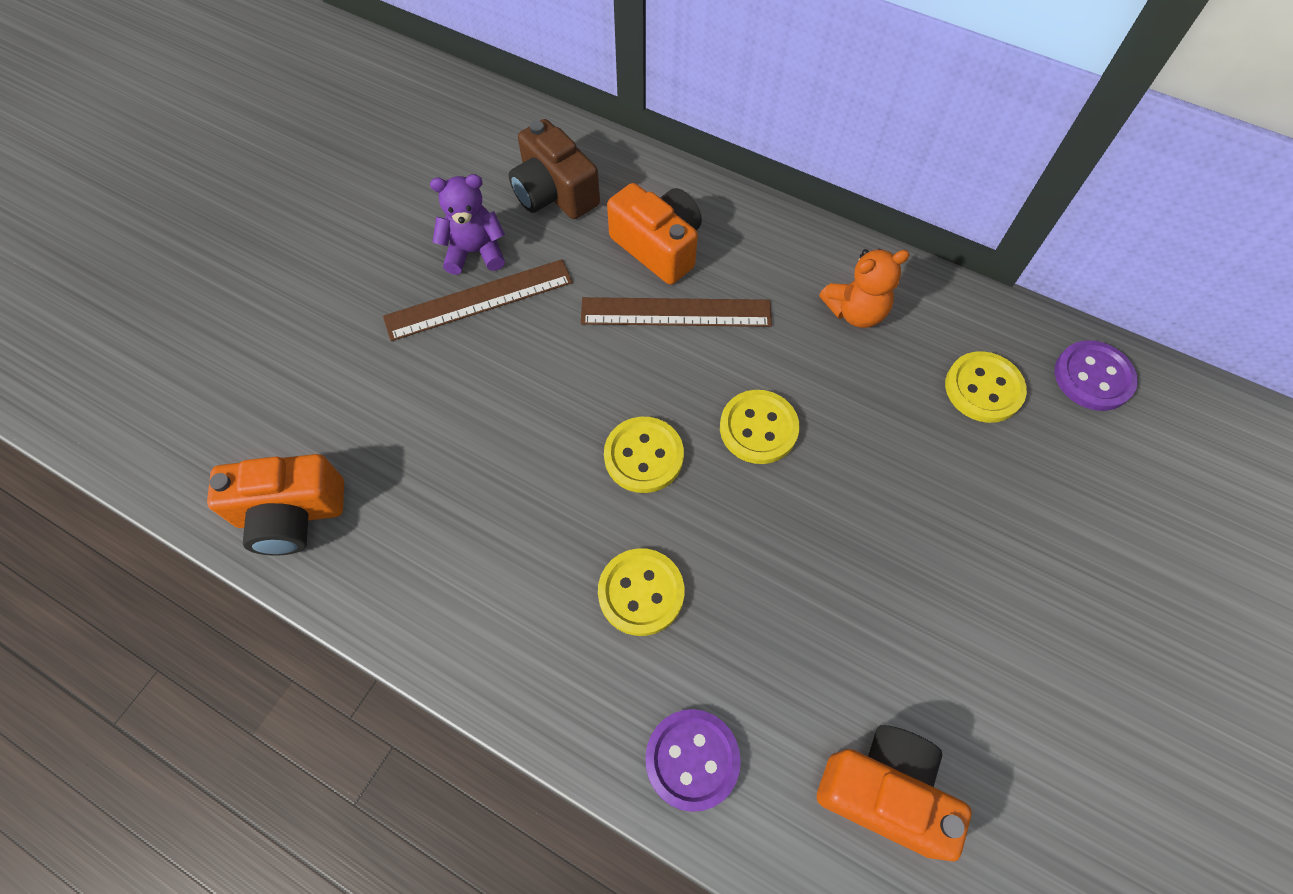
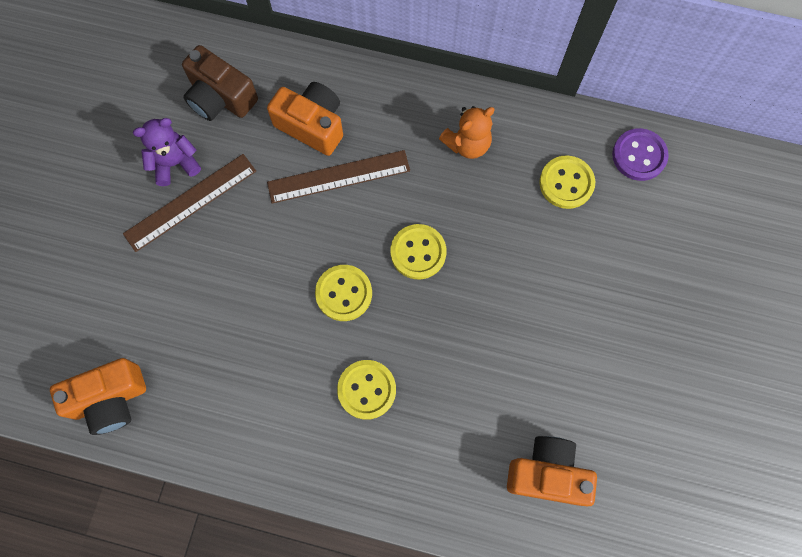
camera: 15 degrees left, 10 degrees up
purple button [645,709,741,812] -> none

